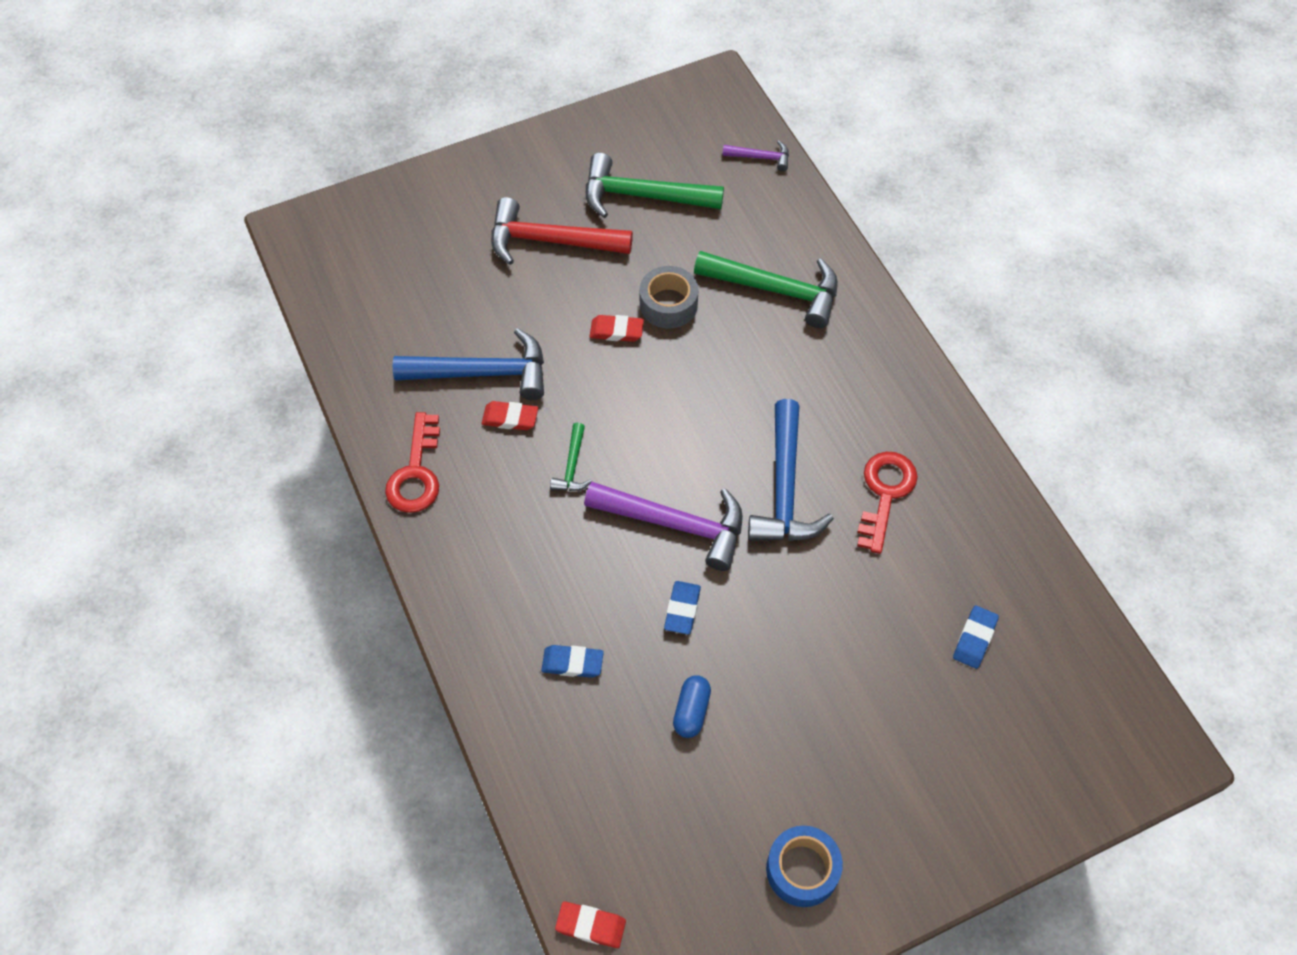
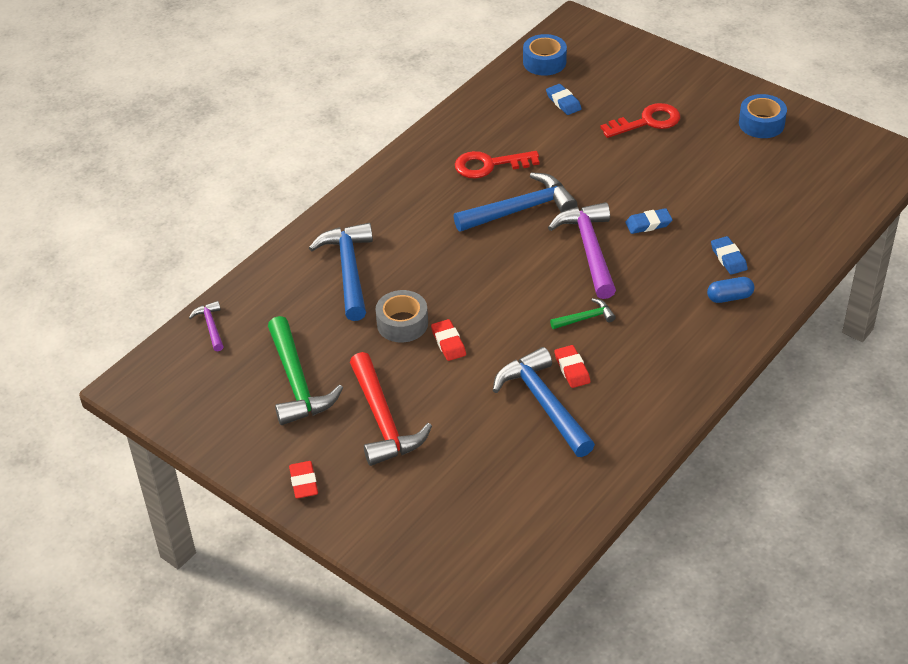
camera: 115 degrees left, 15 degrees down
red key [385,412,440,513] -> red key moved to [601,103,680,138]
red eraser [555,901,626,948] -> red eraser moved to [289,461,318,498]
blue capsule [673,675,711,738] -> blue capsule moved to [707,277,754,303]
green hammer [694,251,838,328] -> blue hammer [309,223,373,321]
blue eraser [953,605,999,669] -> blue eraser turned 60 degrees clockwise [546,84,582,115]
none -> blue tape [523,34,567,76]

